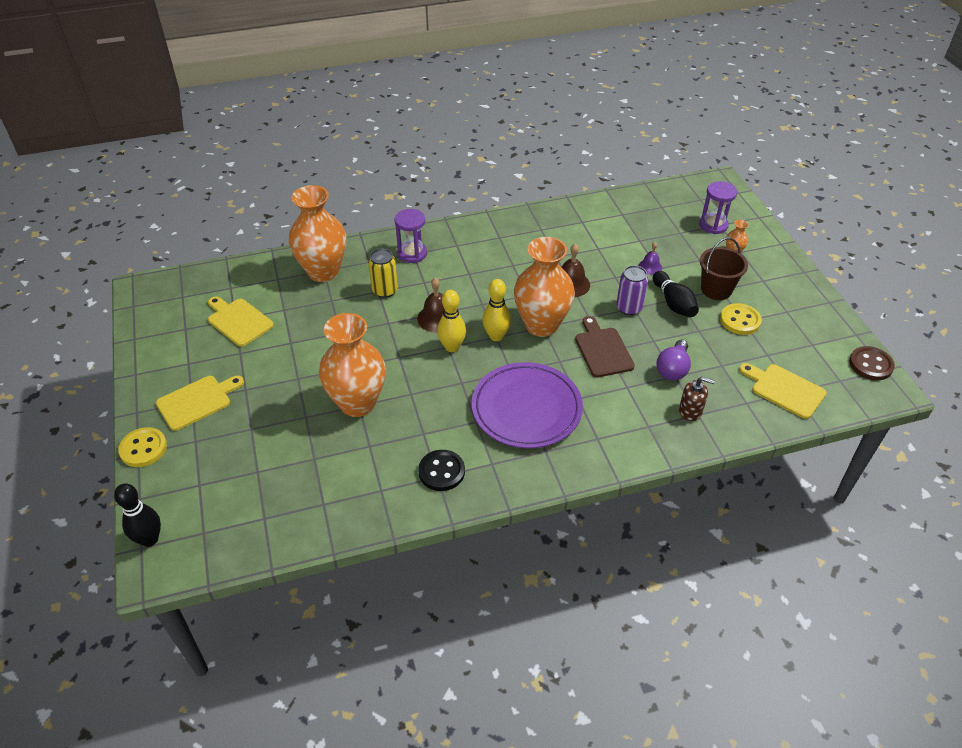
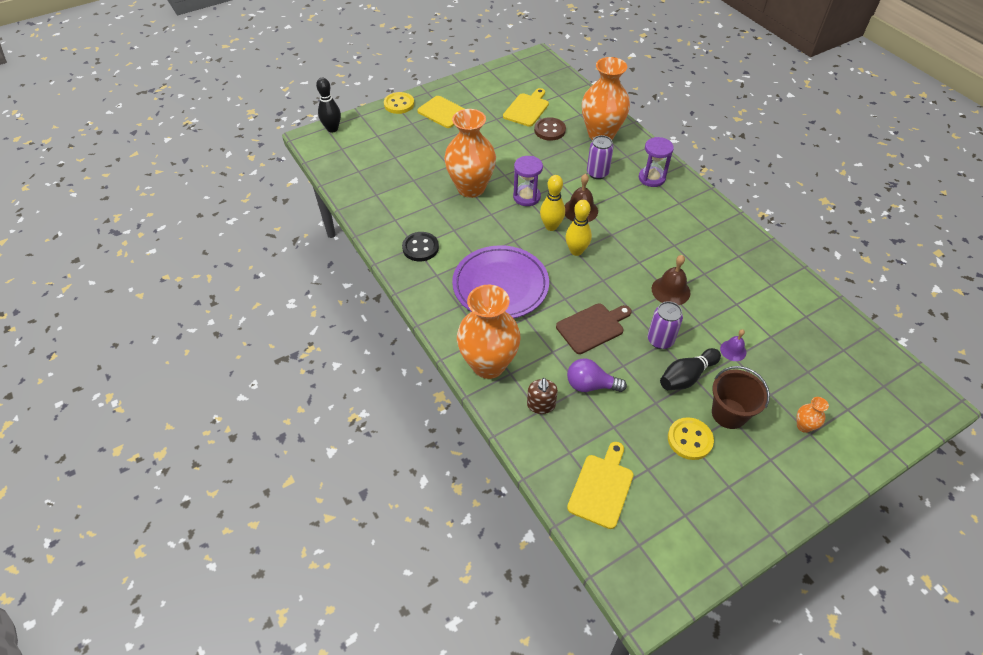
camera: 75 degrees right, 5 degrees up
yellow can [368,249,398,298] -> purple can [587,135,613,179]
orange vase [514,237,575,337] -> orange vase moved to [457,285,521,379]
purple hourglass [699,181,737,234] -> purple hourglass moved to [513,156,543,206]
brown button [849,346,895,380] -> brown button moved to [534,117,566,141]

